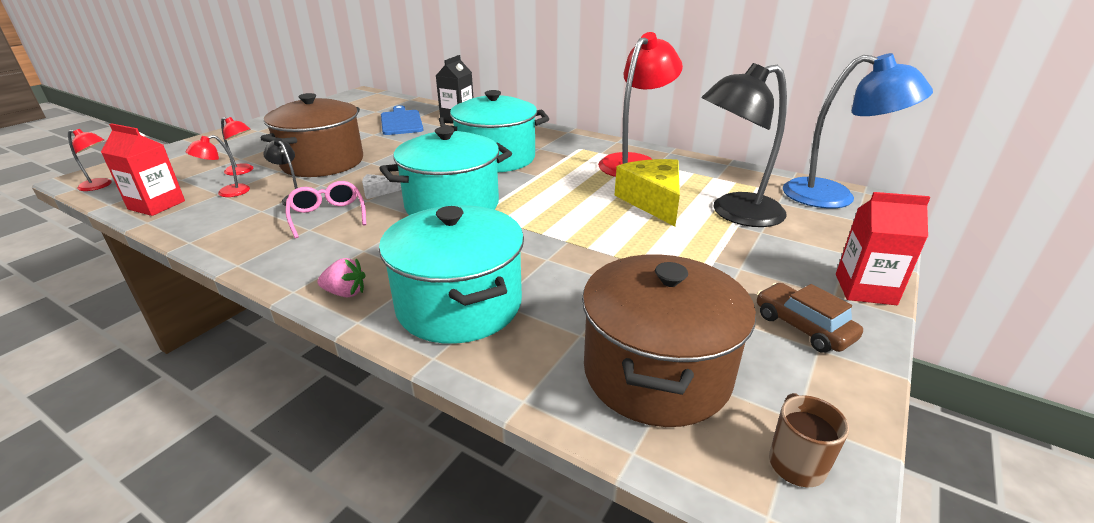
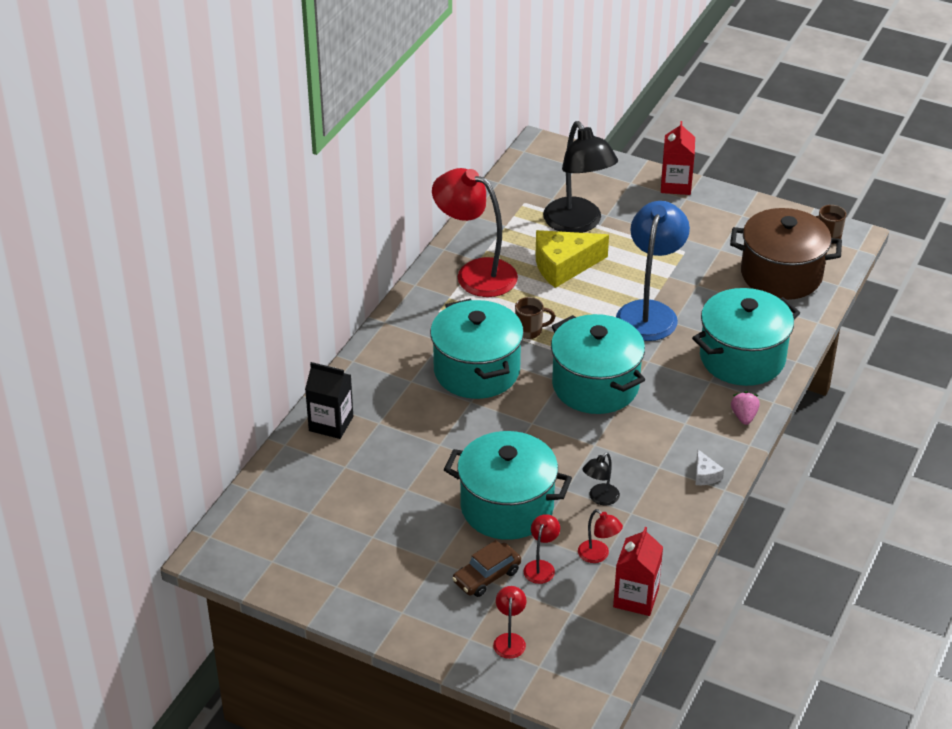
camera: 95 degrees left, 10 degrees up
red lamp [68,129,112,191] -> red lamp moved to [493,586,527,659]
brown pot [260,93,363,177] -> turquoise pot [444,431,572,540]
pink glasses [286,181,366,238] -> none
white cheese [362,174,401,199] -> white cheese moved to [695,450,724,485]
blue cutting board [381,105,423,135] -> none
brown car [757,283,863,353] -> brown car moved to [452,540,521,597]
blue lamp [783,53,933,208] -> blue lamp moved to [616,201,690,341]
none -> brown mug [515,297,555,339]

